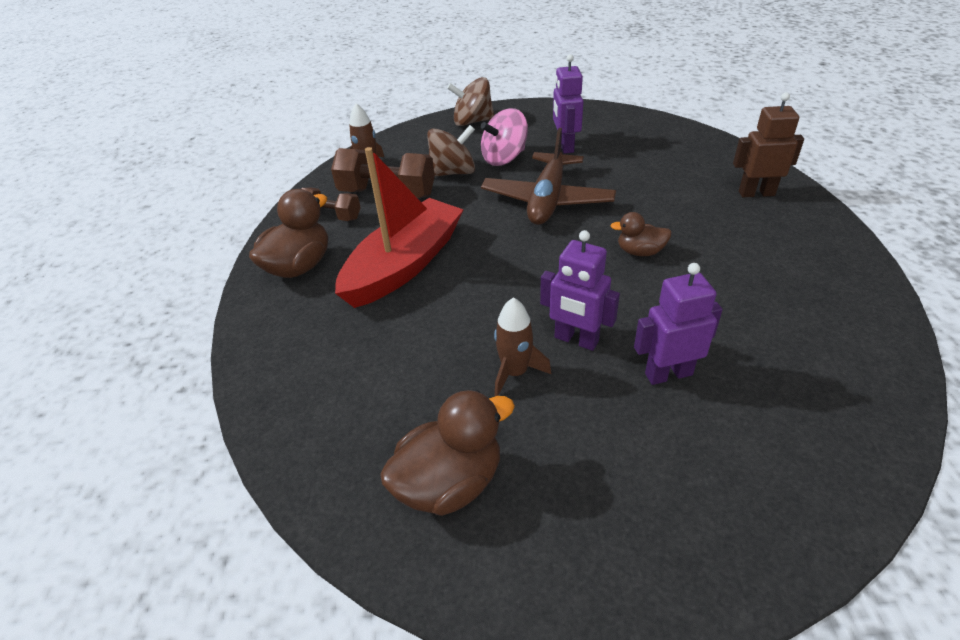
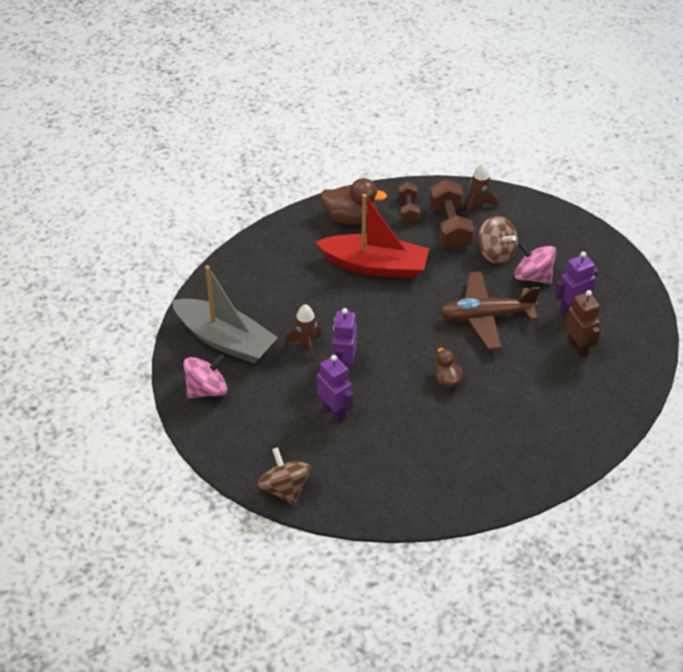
camera: 65 degrees right, 5 degrees up
brown duck [380,390,515,516] -> grey boat [172,265,278,364]
brown spinning top [447,77,494,126] -> brown spinning top moved to [257,447,311,506]
brown robot [733,92,804,197] -> brown robot moved to [565,290,600,357]
none -> pink spinning top [183,354,228,398]

